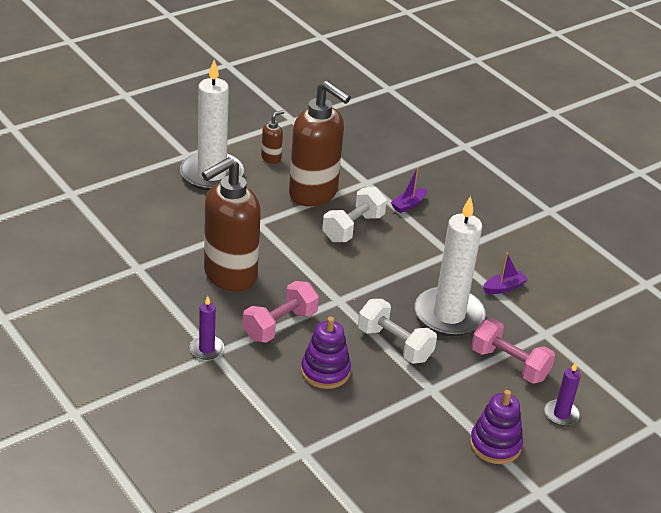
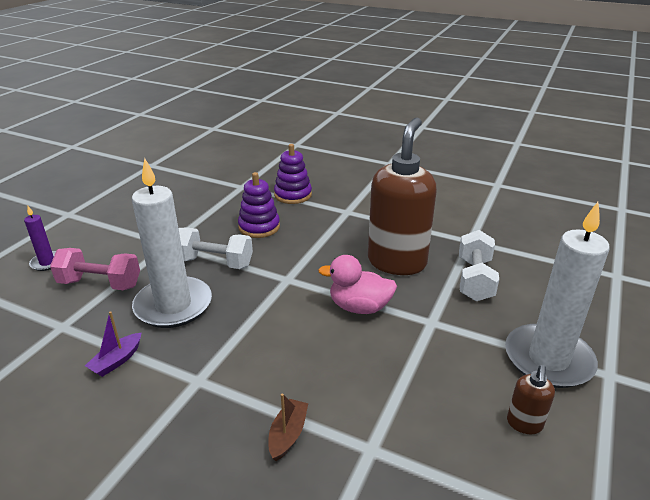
camera: 155 degrees right, 5 degrees down
purple candle [190,296,224,360] -> none
pink dumbbell [243,281,319,343] -> none
brown soap dispenser [289,81,351,207] -> none
white dumbbell [322,187,387,242] -> white dumbbell moved to [459,230,499,301]
purple boat [391,167,427,213] -> brown boat [268,393,308,461]
purple stacking toy [470,390,523,464] -> purple stacking toy moved to [274,144,312,204]
none -> pink duck [318,255,397,314]

